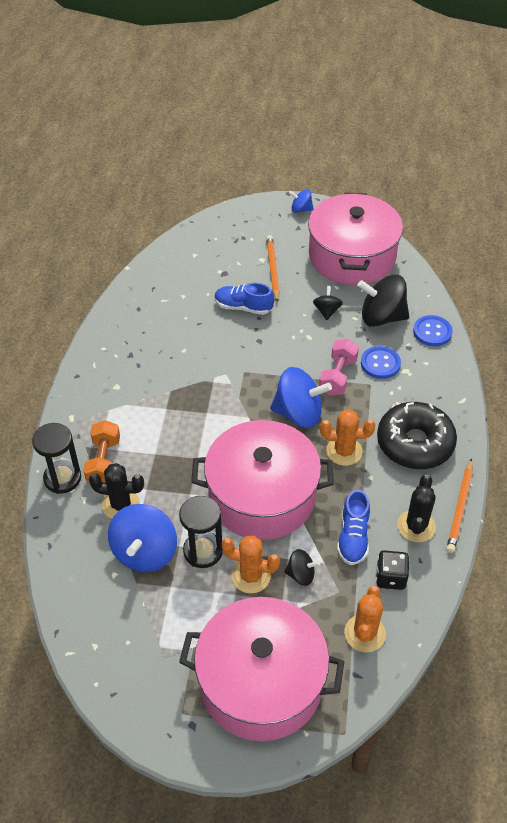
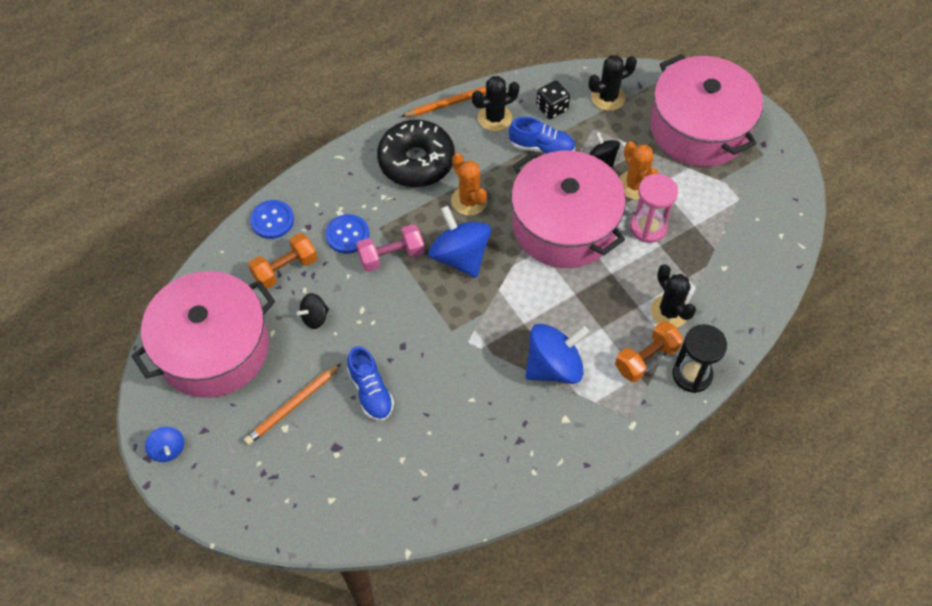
camera: 130 degrees left, 10 degrees up
blue spinning top [108,504,177,572] -> blue spinning top moved to [525,324,589,384]
black hourglass [179,496,223,568] -> pink hourglass [630,174,678,243]
blue shoe [337,489,370,565] -> blue shoe turned 45 degrees clockwise [509,117,575,154]
orange cactus [344,586,386,652] -> black cactus [588,55,637,111]
black spinning top [358,275,409,326] -> orange dumbbell [248,233,317,289]

